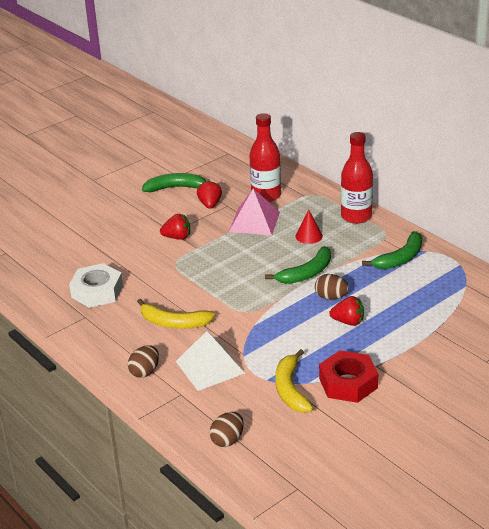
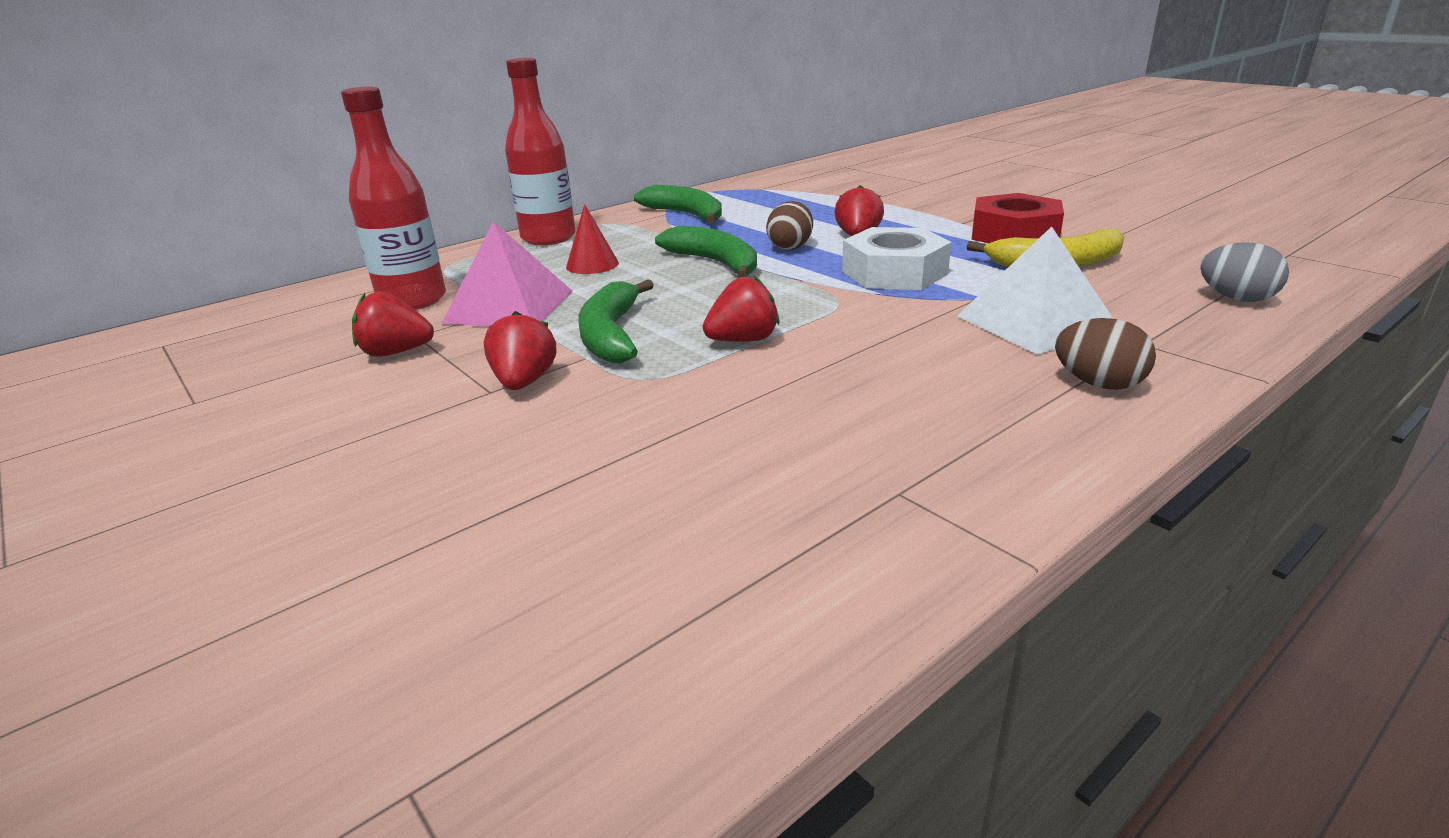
camera: 90 degrees left, 5 degrees down
white nut [69,263,123,308] -> white nut moved to [842,227,951,290]
yellow banana [137,299,215,329] -> none
green banana [142,173,206,192] -> green banana moved to [578,279,654,363]
brown egg [210,412,244,447] -> grey egg [1200,242,1289,302]
none -> red strawberry [703,276,780,342]

